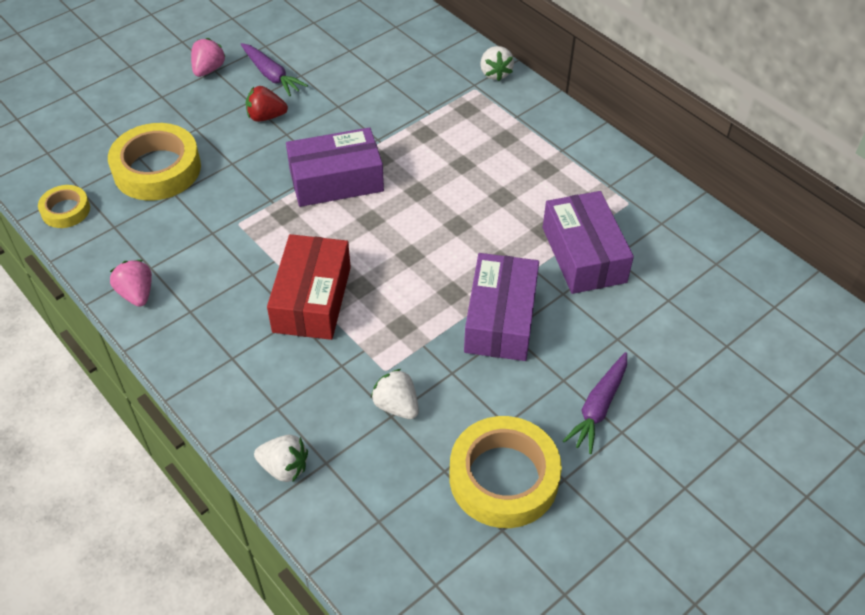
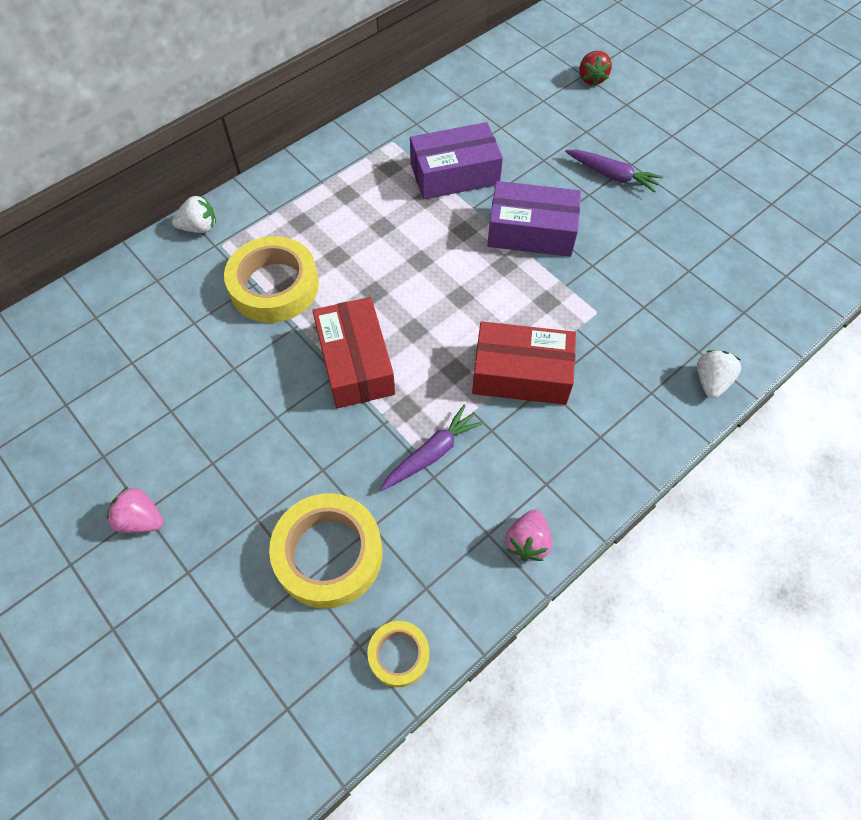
camera: 90 degrees left, 10 degrees up
pink strawberry [110,260,152,307] -> pink strawberry turned 45 degrees counterclockwise [506,509,552,561]
purple carrot [241,43,308,96] -> purple carrot moved to [380,405,484,491]
red strawberry [246,86,288,122] -> red strawberry moved to [579,51,612,86]
purple box [286,127,384,207] -> red box [313,297,395,408]
white strawberry [371,369,419,419] -> none
yellow tape [449,416,562,528] -> yellow tape moved to [224,236,319,323]

